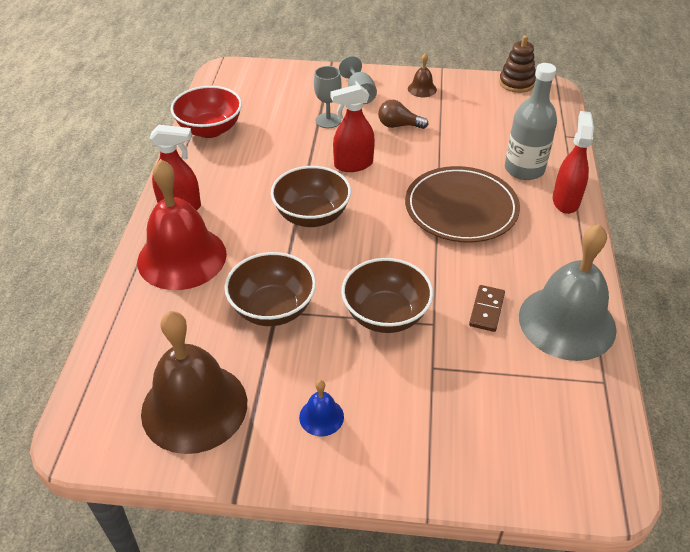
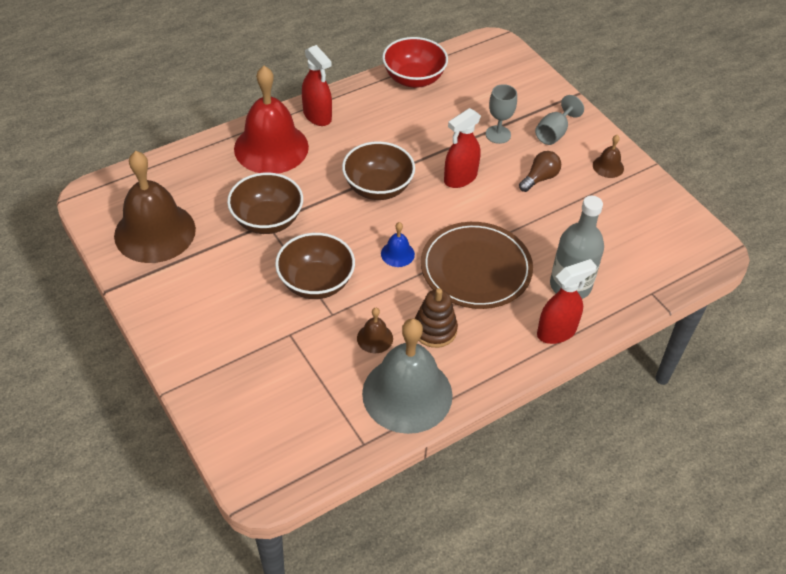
camera: 50 degrees right, 5 degrees up
blue bell [299,380,344,437] -> blue bell moved to [381,222,415,267]
red spray bottle [330,84,375,172] -> red spray bottle turned 75 degrees counterclockwise [444,108,481,188]
brown light bulb [378,100,429,129] -> brown light bulb turned 75 degrees clockwise [519,151,561,192]
brown domino [469,285,505,332] -> brown bell [357,308,393,353]
brown stacking toy [499,35,536,93] -> brown stacking toy moved to [415,288,458,348]

